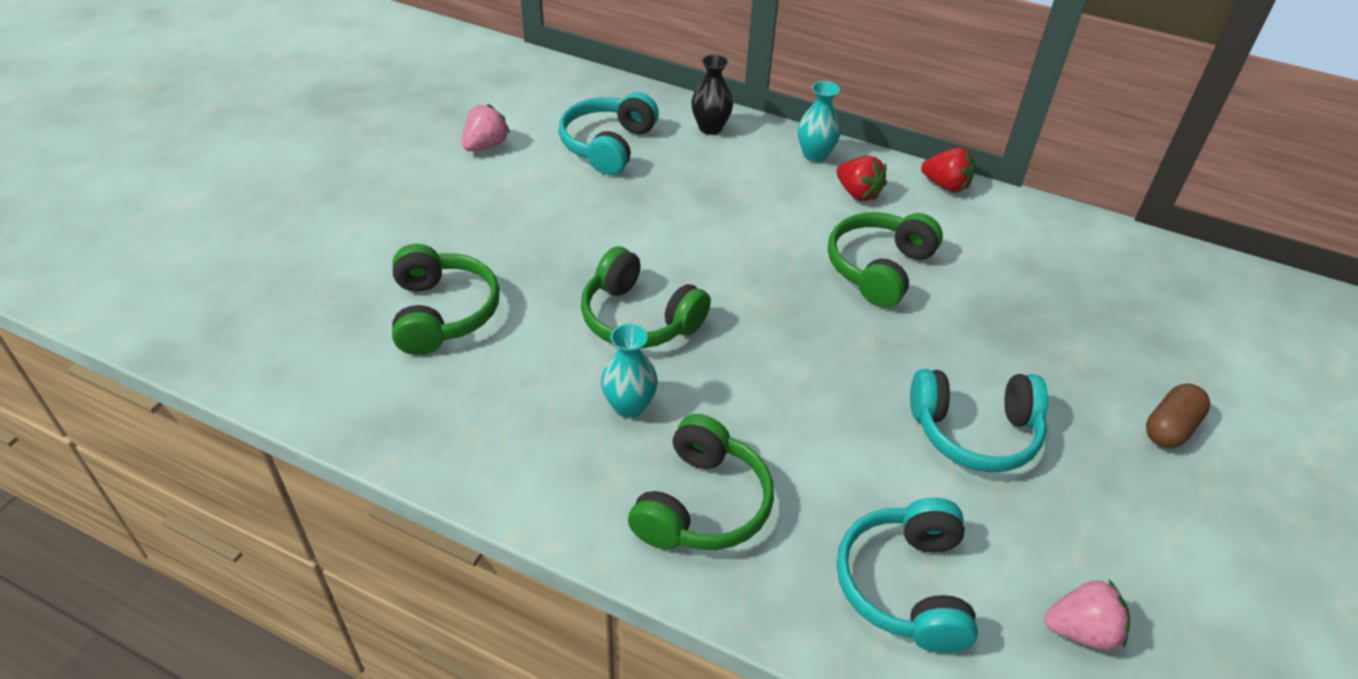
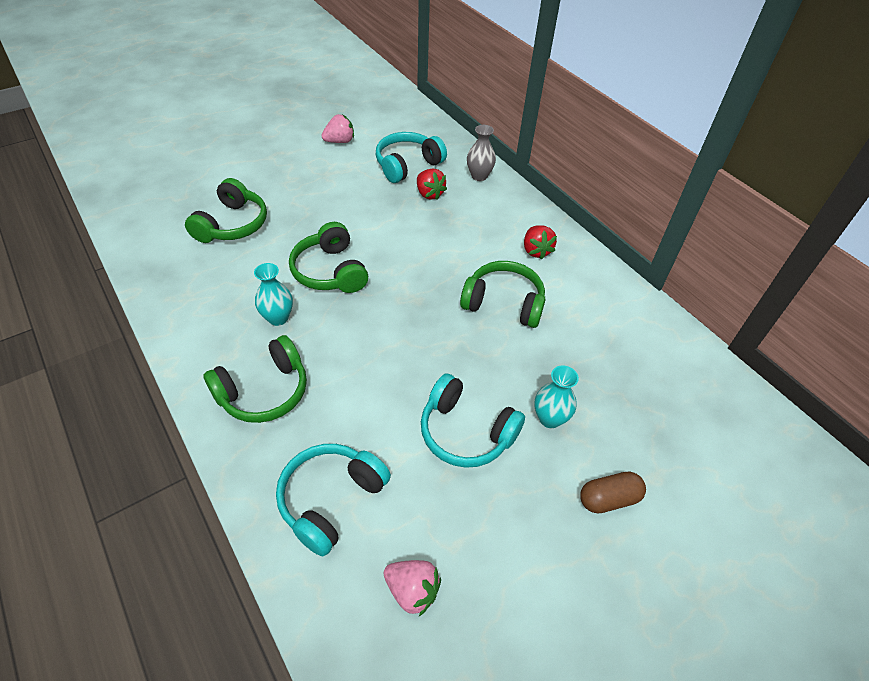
camera: 30 degrees right, 5 degrees up
black vase [691,54,733,135] -> grey vase [467,125,496,181]
turquoise vase [798,81,841,163] -> turquoise vase moved to [534,366,579,428]
green headphones [828,212,943,308] -> green headphones turned 45 degrees clockwise [460,261,546,328]
red strawberry [921,147,975,193] -> red strawberry moved to [417,169,447,200]

